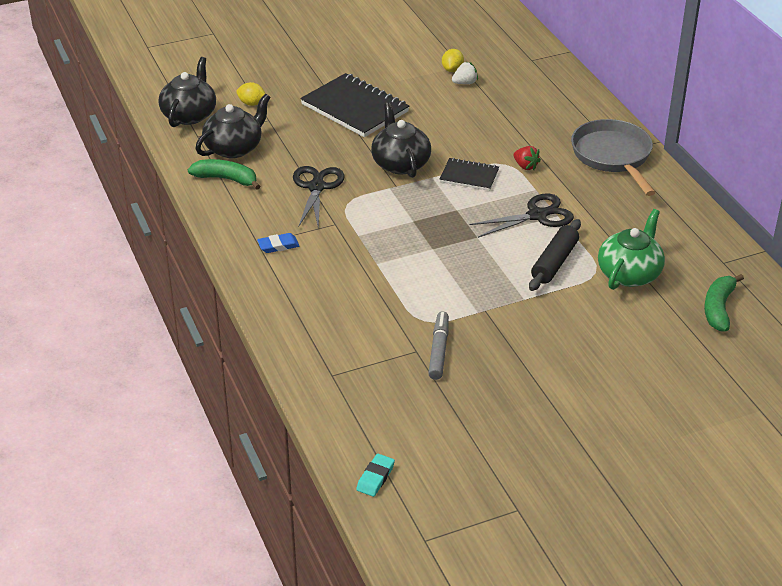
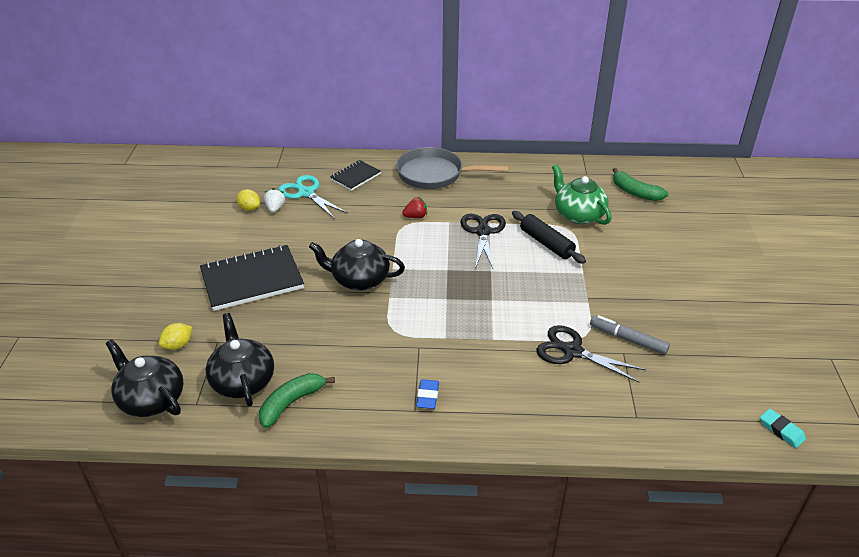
camera: 65 degrees left, 0 degrees up
black scissors [293,166,345,229] -> black scissors moved to [537,325,646,383]
black notebook [440,158,499,191] -> black notebook moved to [330,160,381,191]
none -> turquoise scissors [278,175,347,219]

